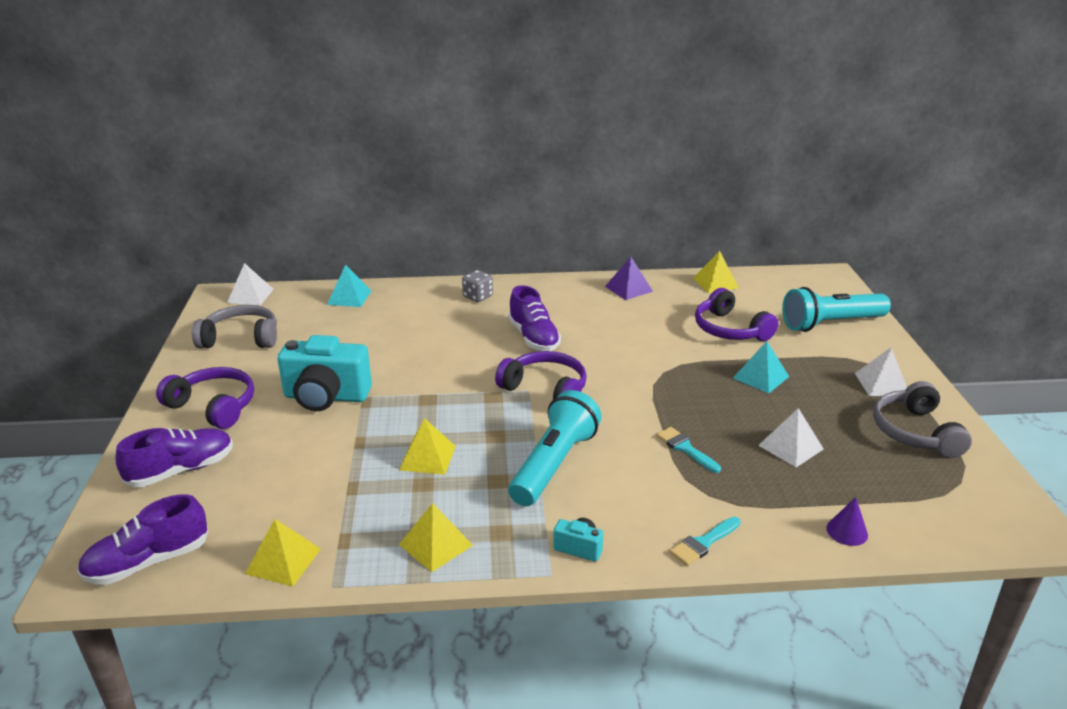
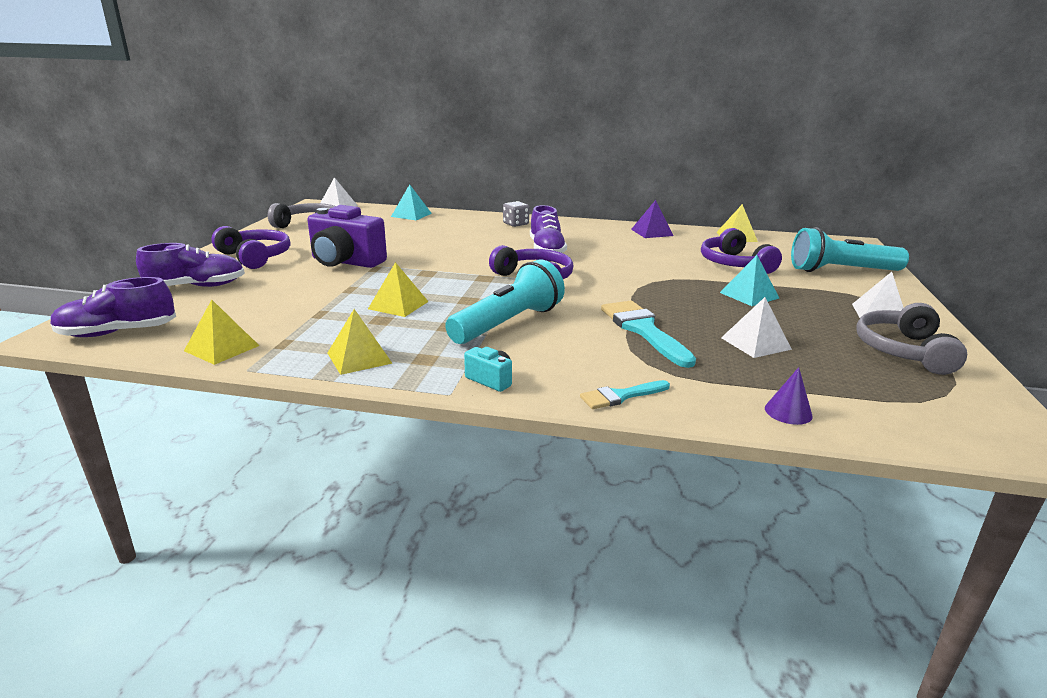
camera: 15 degrees right, 5 degrees down
turquoise camera [277,335,372,411] -> purple camera [307,205,387,268]
turquoise brush [656,427,721,473] -> turquoise brush [601,301,696,368], size x1.78

